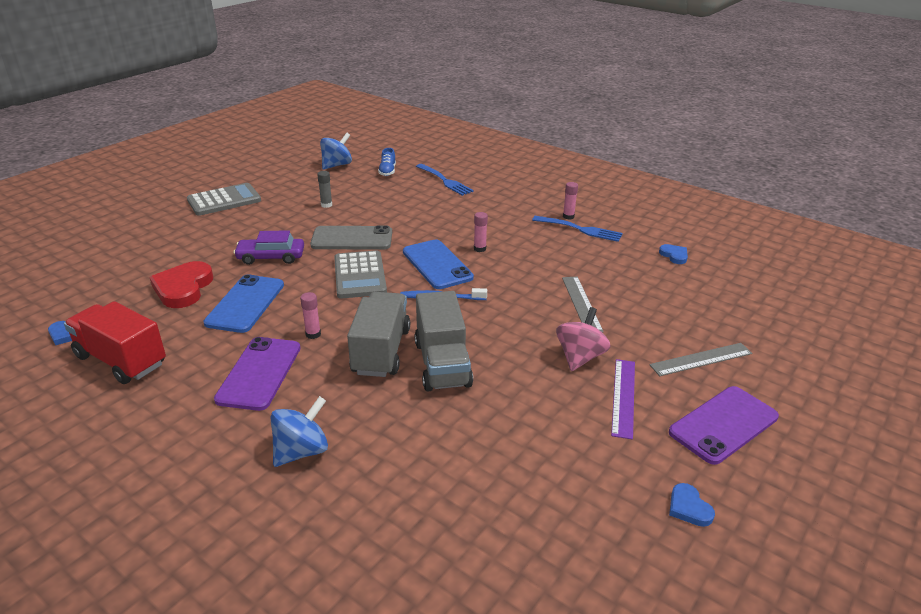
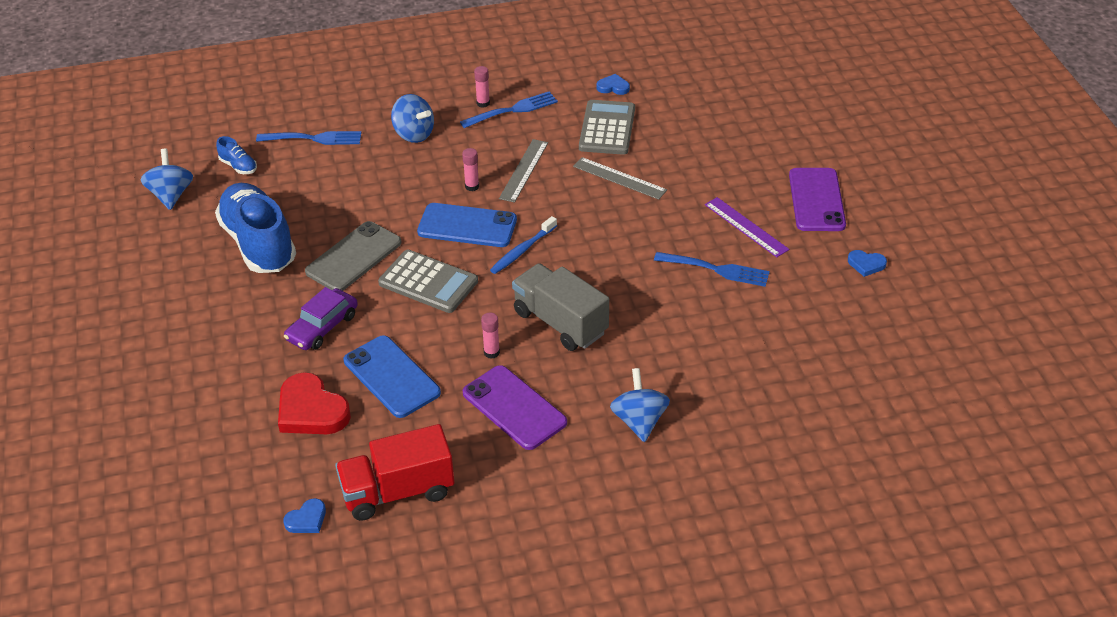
camera: 50 degrees left, 10 degrees up
grey calculator [187,183,261,216] -> grey calculator moved to [579,100,635,155]
grey glue stick [317,171,332,208] -> blue shoe [215,183,296,273]
grey truck [415,291,473,392] -> none
pink spinning top [556,307,610,371] -> none
grey ruler [649,343,752,376] -> grey ruler moved to [499,139,548,203]
none -> blue spinning top [391,94,434,143]
none -> blue fork [654,252,770,287]

